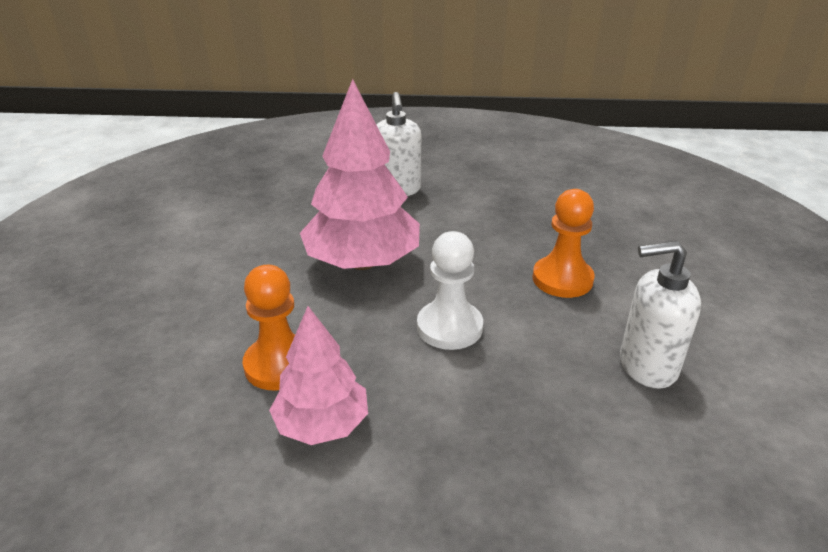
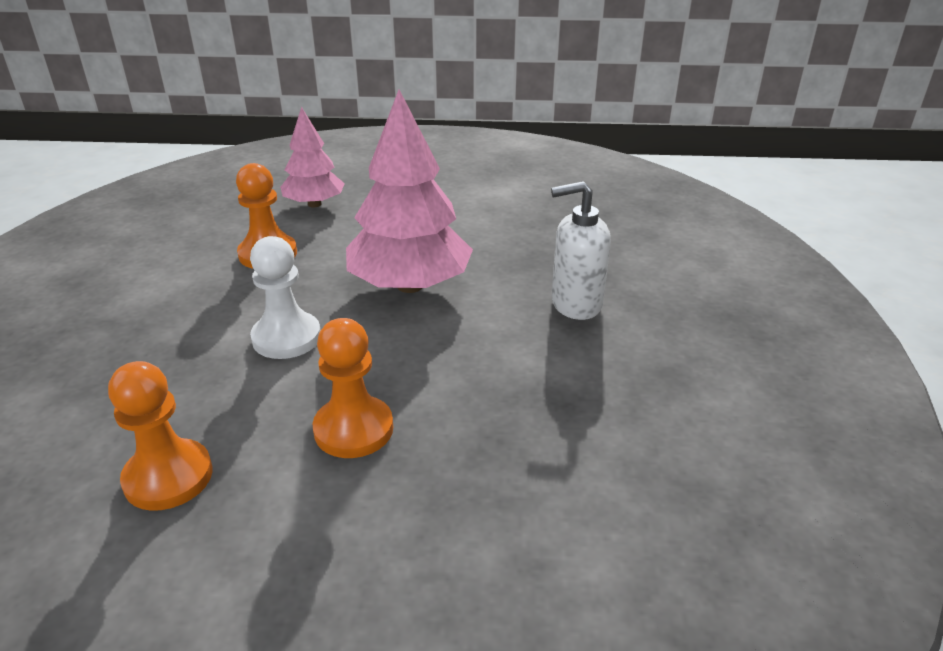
camera: 90 degrees right, 0 degrees up
pink tree [269,306,368,445] -> pink tree moved to [280,107,345,208]
white soap dispenser [620,240,701,389] -> orange pawn [108,361,213,511]

